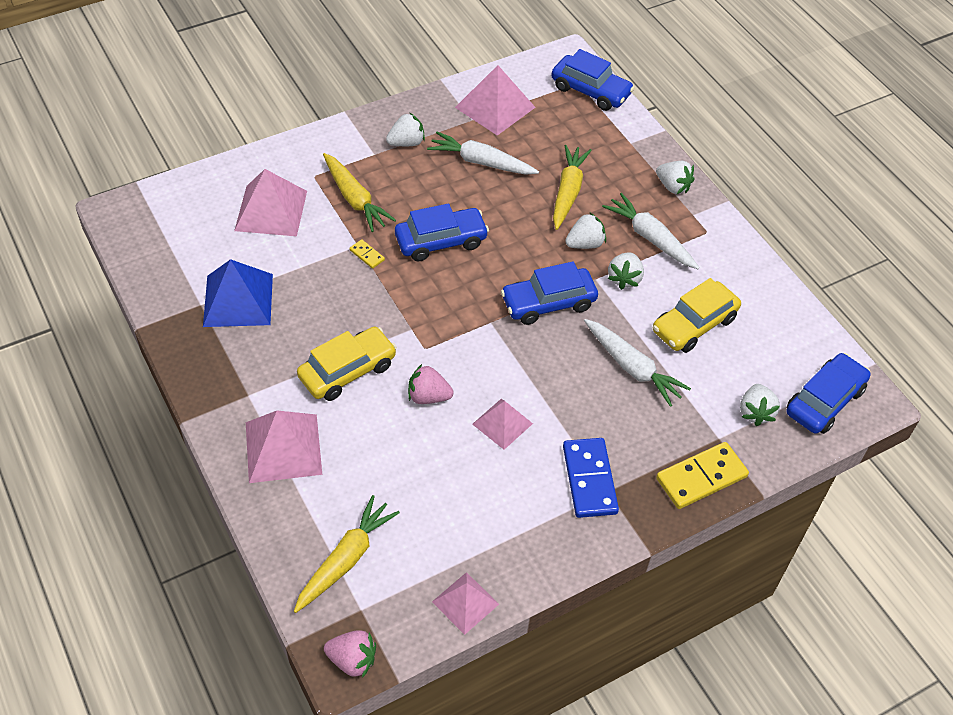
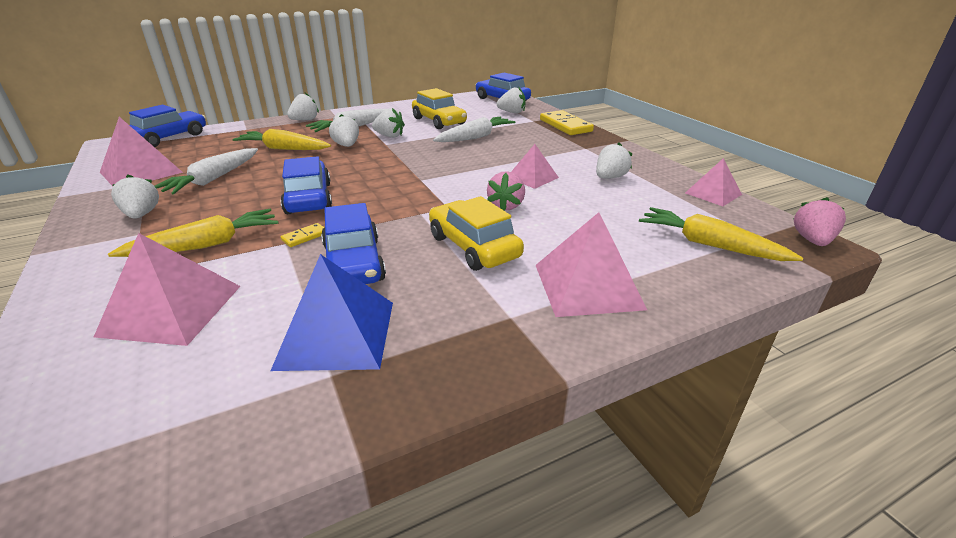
camera: 85 degrees left, 20 degrees down
blue car [501,262,598,325] -> blue car moved to [321,203,386,284]
blue domino [563,438,619,518] -> none
none -> white strawberry [596,143,632,179]

